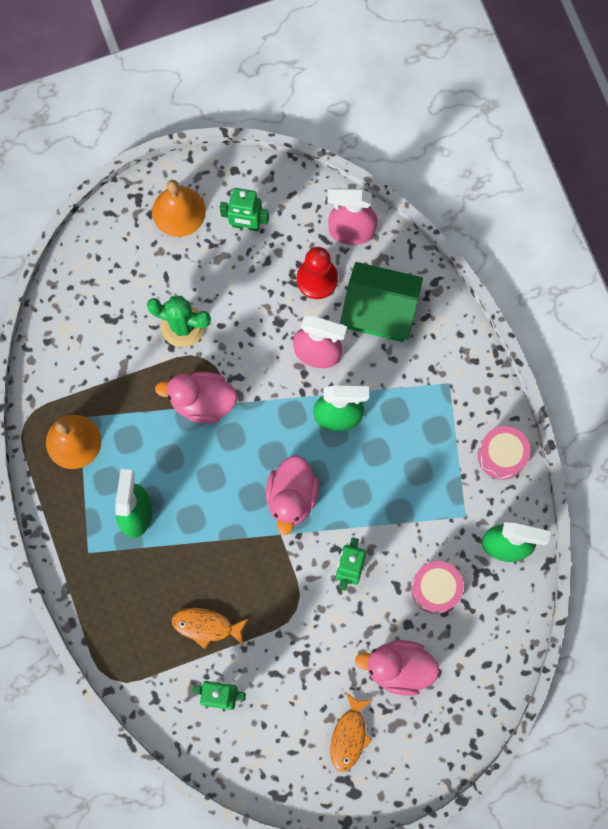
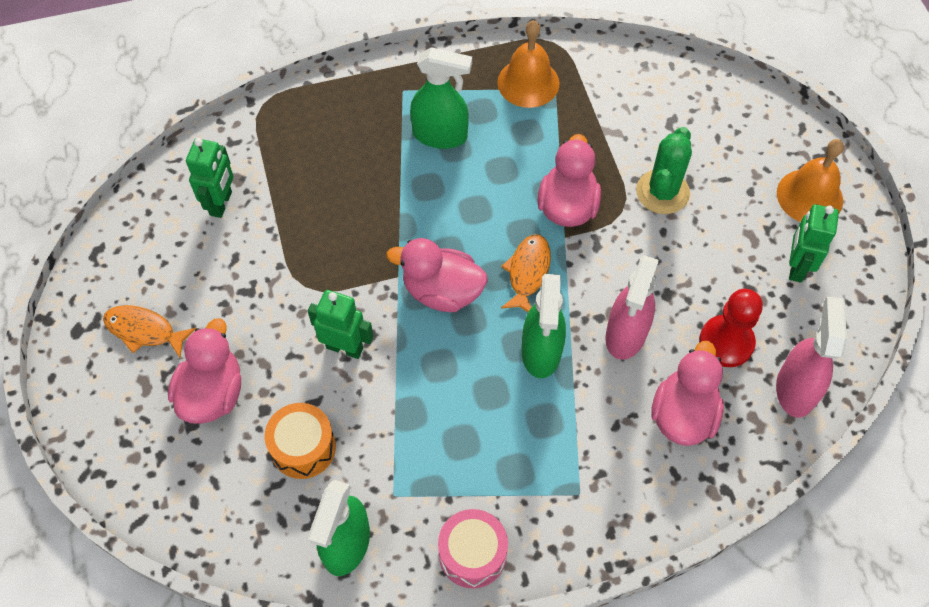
camera: 95 degrees right, 15 degrees down
orange fish [172,608,249,649] -> orange fish moved to [501,234,551,312]
green house [340,262,423,342] -> pink duck [651,341,724,446]
pink drum [411,561,464,614] -> orange drum [265,403,336,479]

